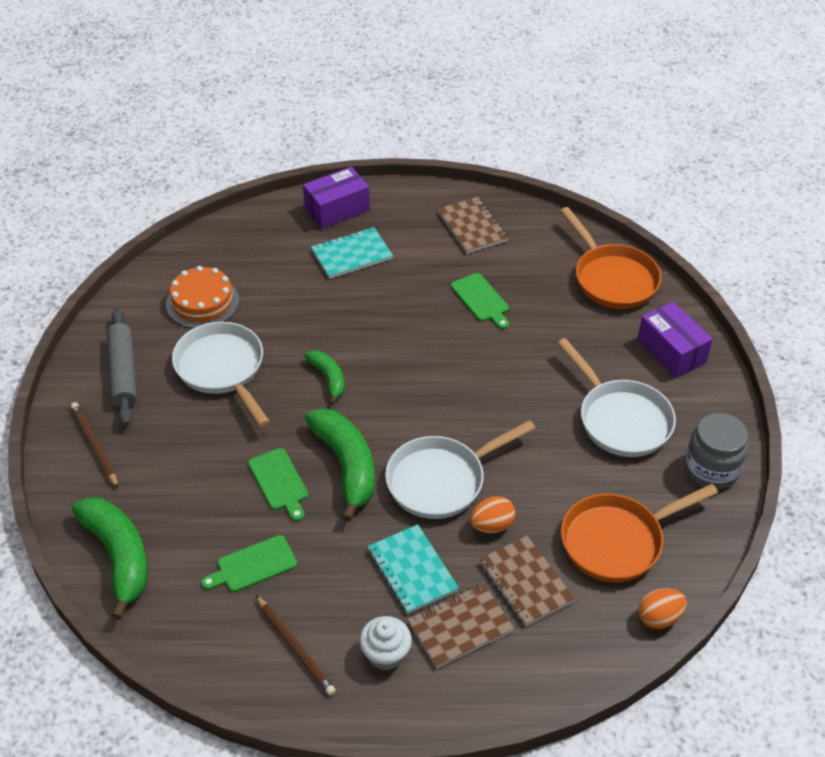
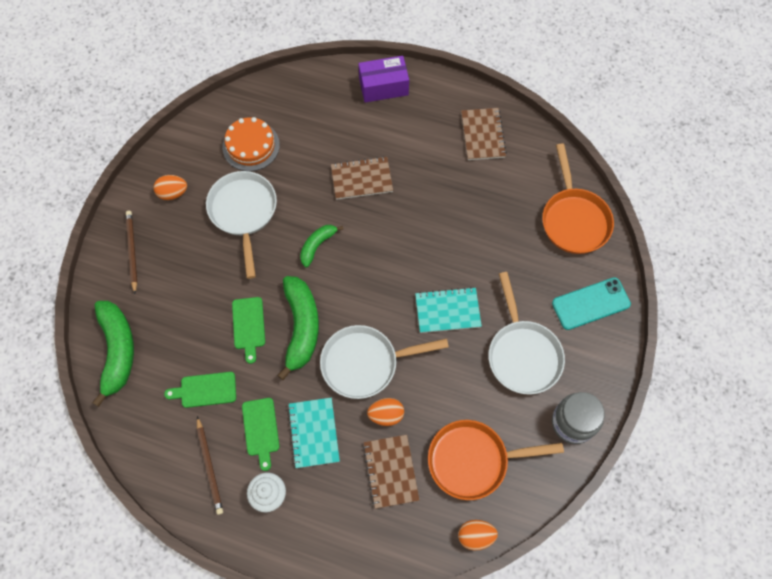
camera: 20 degrees right, 20 degrees up
grey rolling pin [107,308,137,426] -> orange egg [154,175,187,200]
green banana [304,350,345,405] -> green banana turned 135 degrees counterclockwise [300,225,344,268]
turquoise notebook [311,227,393,279] -> turquoise notebook moved to [415,287,482,333]
brown notebook [408,583,514,668] -> brown notebook moved to [331,156,393,200]
green cutting board [451,273,509,329] -> green cutting board moved to [242,398,280,471]
purple box [637,302,713,378] -> turquoise phone [552,277,631,330]

